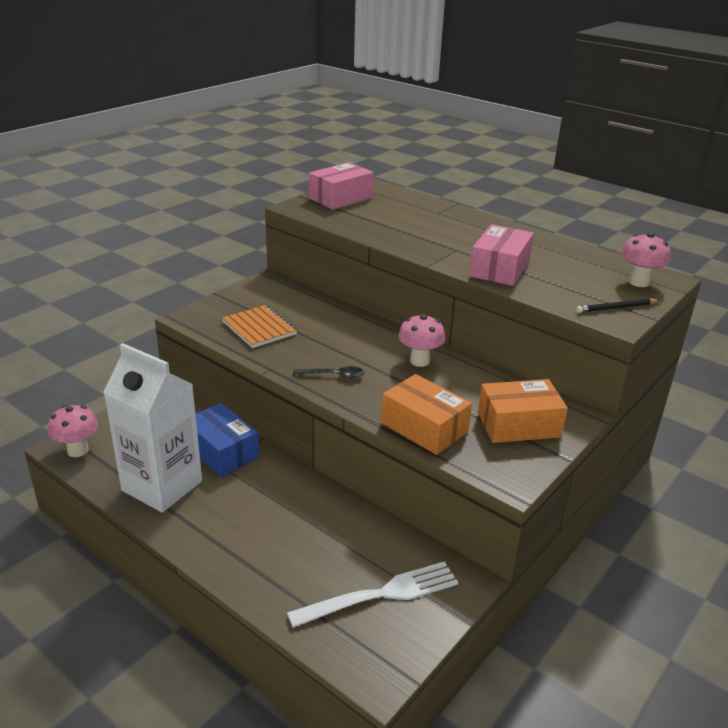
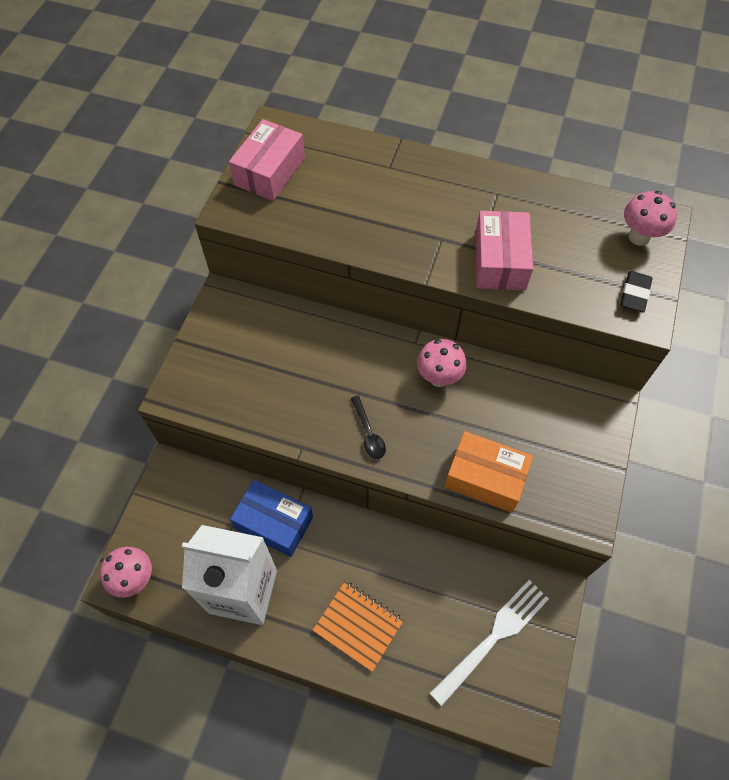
camera: 20 degrees left, 30 degrees up
orange notebook [222,305,297,348] -> orange notebook moved to [313,581,404,672]
black spoon [293,366,365,378] -> black spoon turned 90 degrees clockwise [350,396,386,459]
orange box [478,379,568,443] -> none
black pencil [576,298,660,313] -> black eraser [620,271,653,312]

